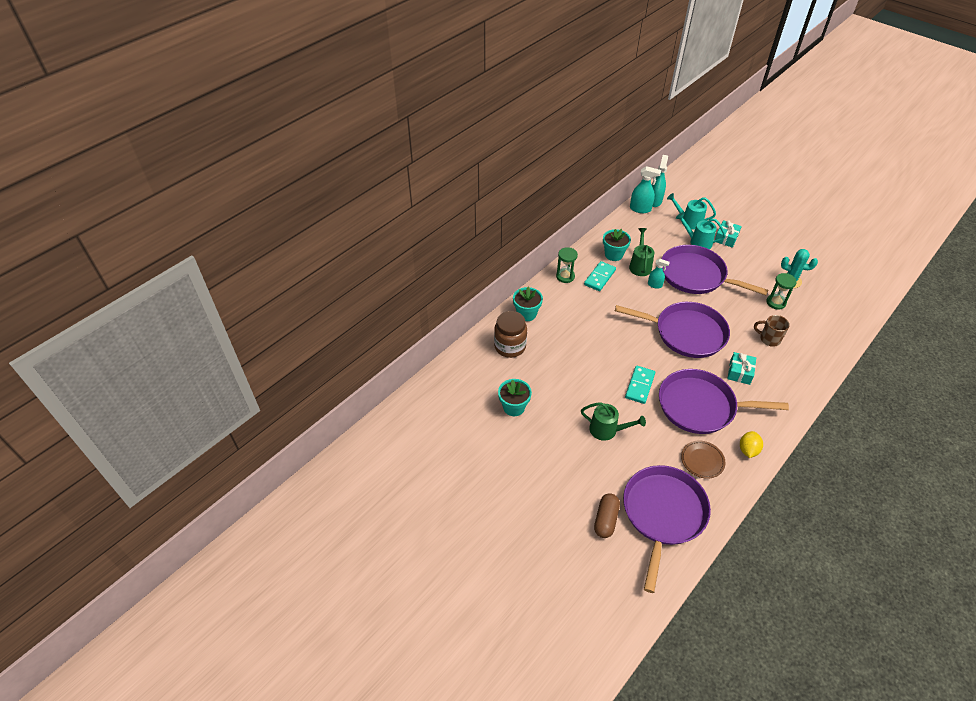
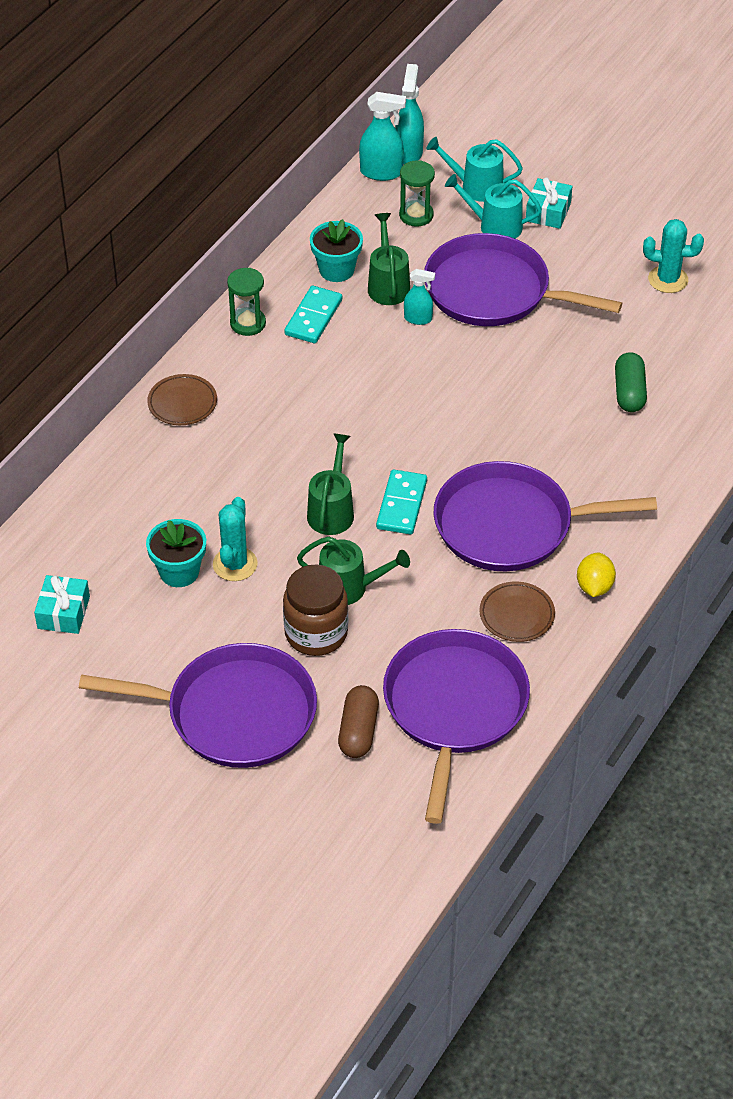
camera: 10 degrees left, 0 degrees up
brown jar [494,311,527,358] -> brown jar moved to [283,565,348,656]
turquoise flower pot [513,286,543,321] -> brown plate [147,374,217,425]
purple pan [615,302,730,358] -> purple pan moved to [79,643,317,768]
turquoise gift [727,352,756,385] -> turquoise gift moved to [34,575,90,634]
brown mug [754,315,790,347] -> green capsule [615,352,647,412]
green hourglass [766,273,797,310] -> green hourglass moved to [399,160,435,227]
none -> turquoise cactus [213,497,258,581]
none -> green watering can [307,433,354,535]

